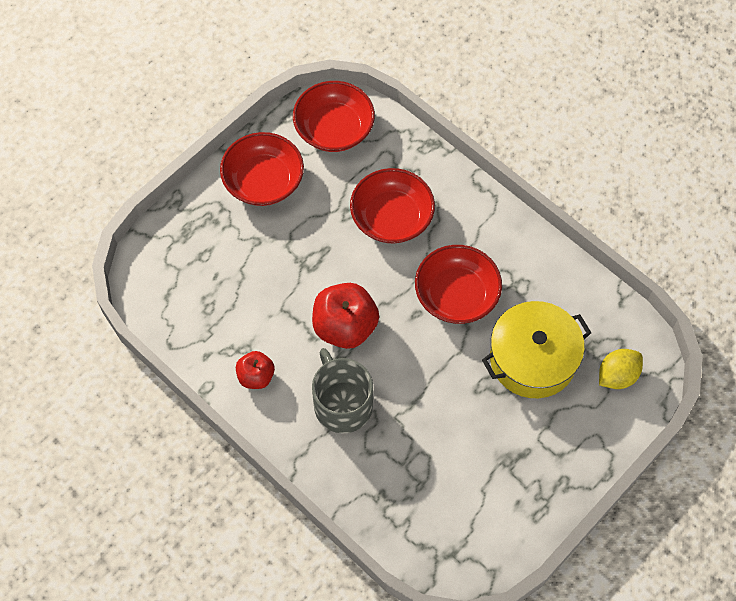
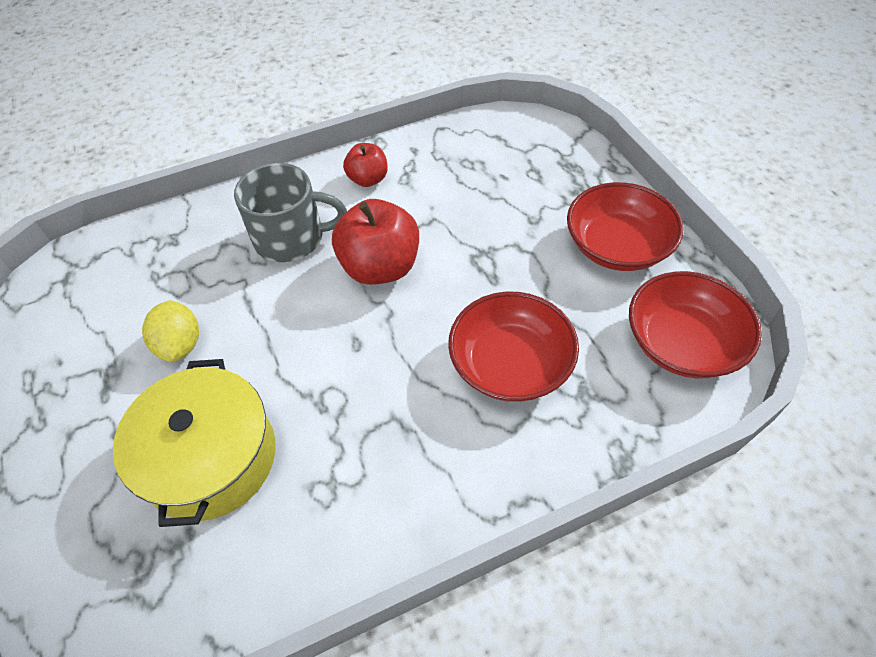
camera: 115 degrees right, 10 degrees down
red bowl [415,245,502,324] -> none
yellow lemon [599,349,643,389] -> yellow lemon moved to [142,300,199,362]

